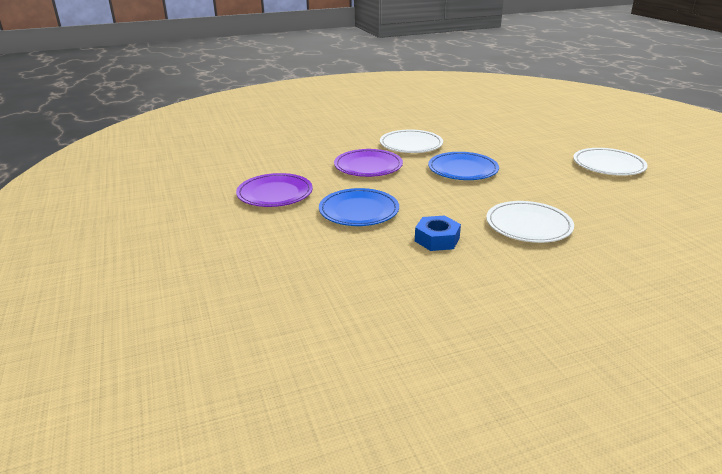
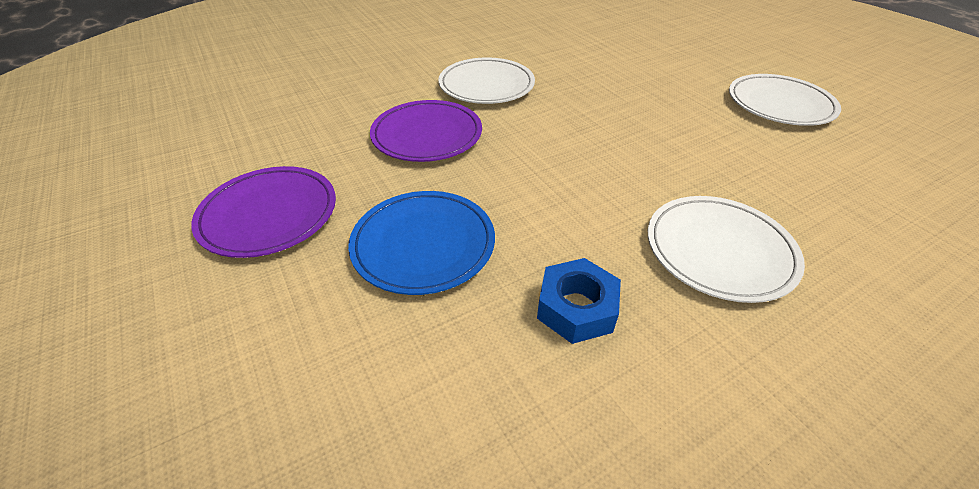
camera: 10 degrees left, 15 degrees up
blue plate [428,152,499,180] -> none

